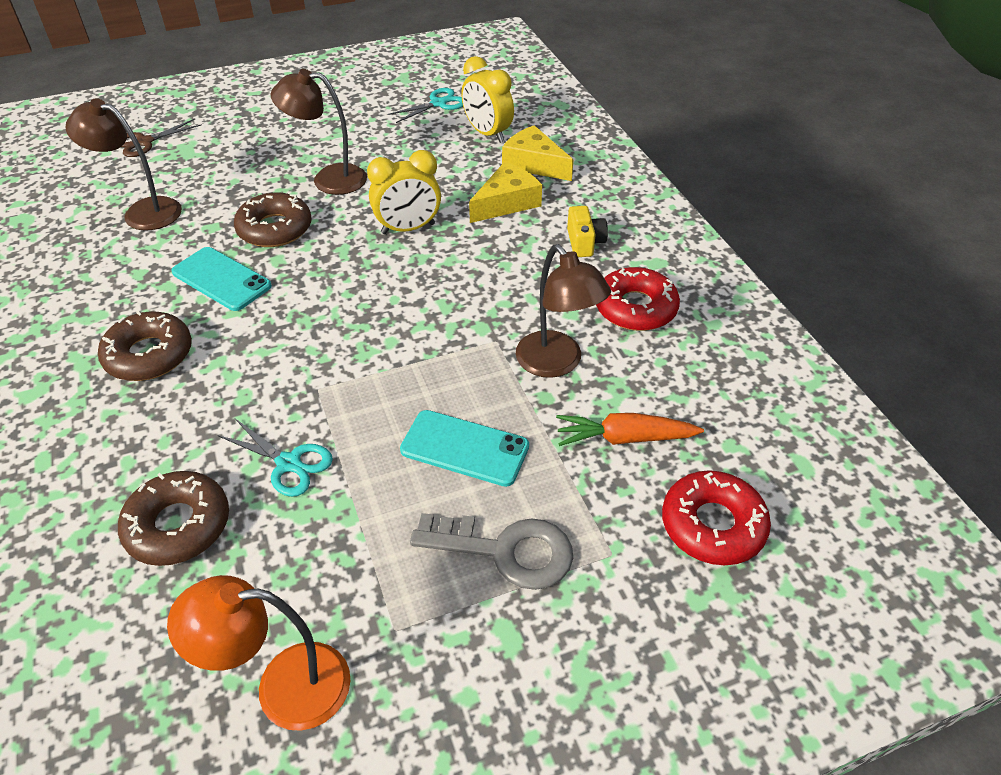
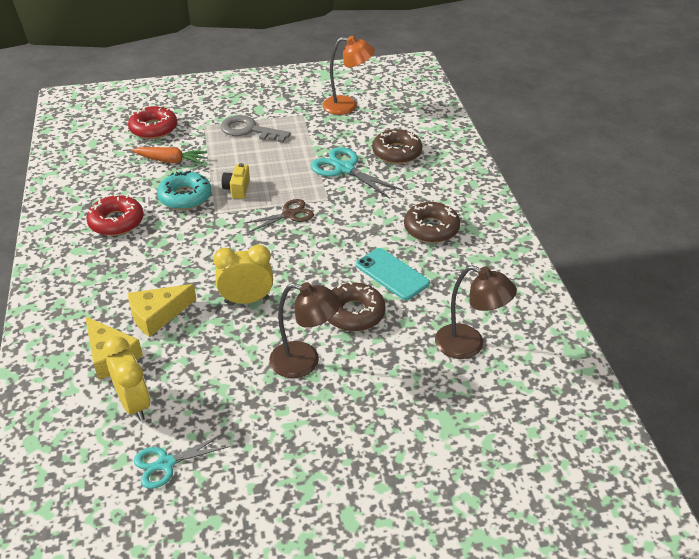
camera: 170 degrees left, 5 degrees down
brown scissors [121,119,202,157] -> brown scissors moved to [243,199,314,232]
turquoise scissors [217,419,333,497] -> turquoise scissors [311,147,403,199], size x1.51
turquoise phone [400,410,529,487] -> none
brown lamp [516,244,611,378] -> turquoise donut [157,171,212,210]
yellow camera [567,206,608,257] -> yellow camera moved to [222,163,250,199]

